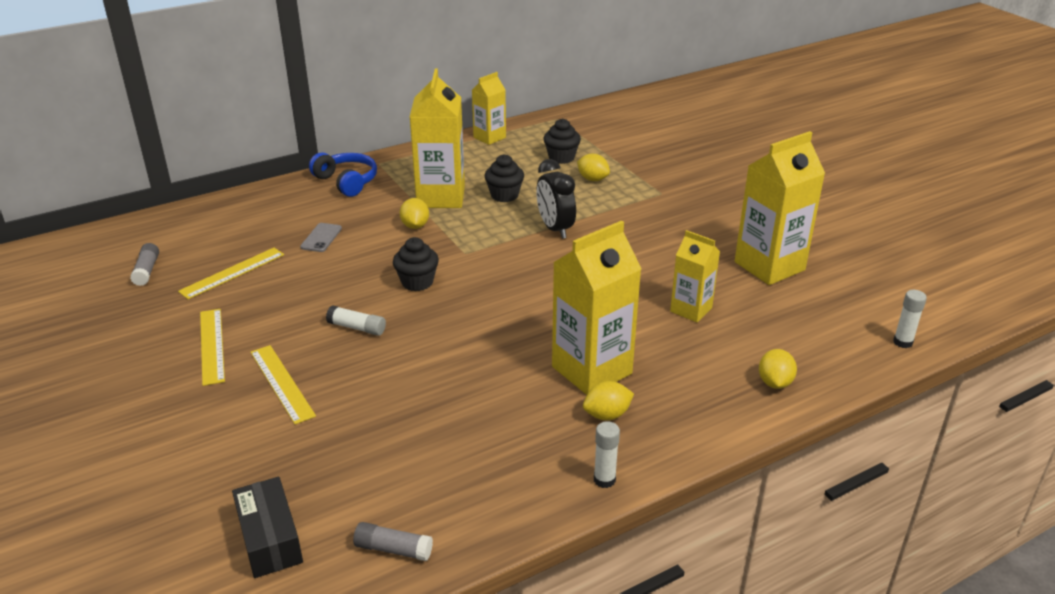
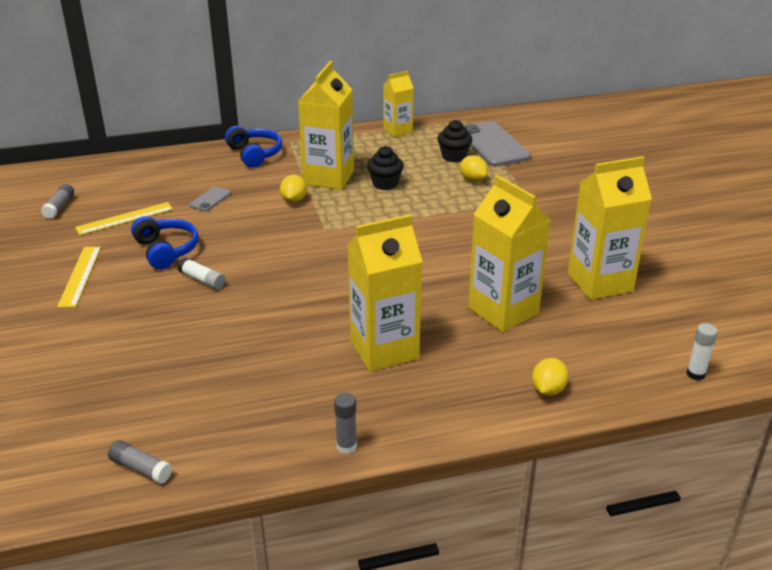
camera: 15 degrees right, 0 degrees up
black box [232,477,303,578] -> none
yellow ruler [251,345,316,424] -> none
black cupcake [393,237,439,291] -> none
black clock [536,159,576,239] -> none
yellow lemon [583,381,634,420] -> none
white glue stick [594,421,620,488] -> grey glue stick [334,393,357,454]
yellow carton [670,230,720,322] -> yellow carton [468,175,551,332], size x1.72
none -> blue headphones [131,216,199,269]
none -> grey phone [463,121,531,167]

